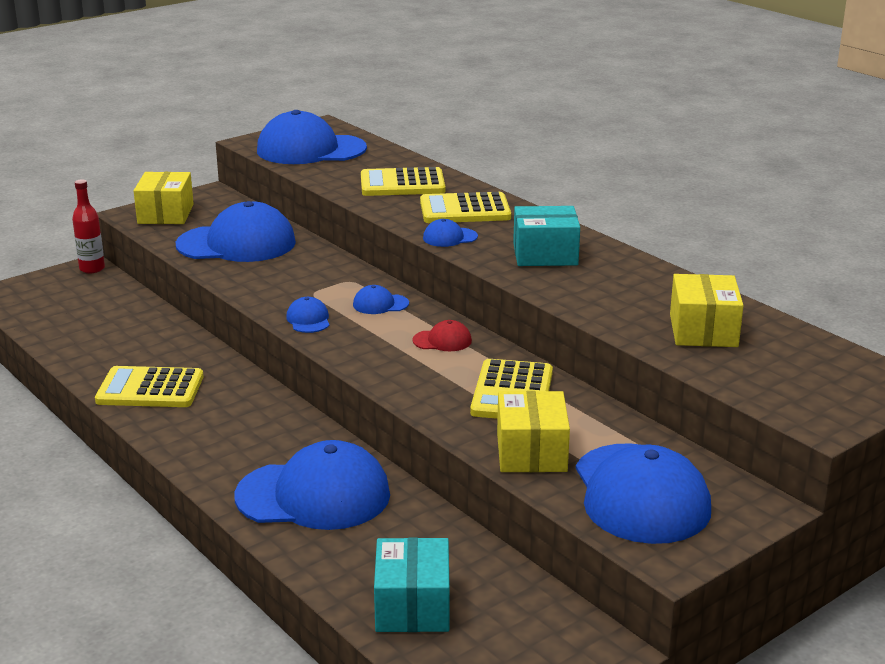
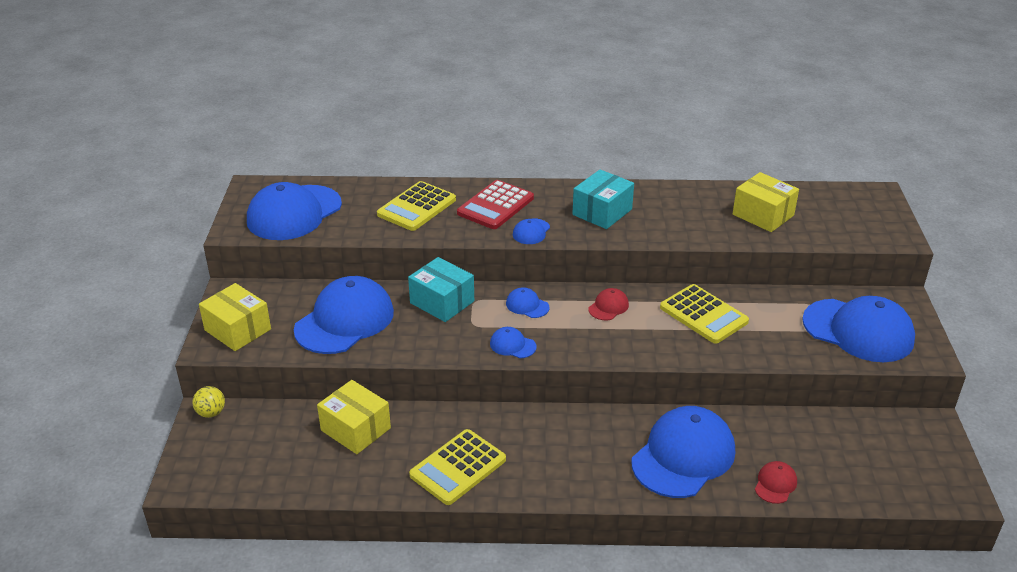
camera: 50 degrees left, 10 degrees up
red bottle [72,180,105,274] -> yellow ball [193,386,225,418]
blue cap [353,285,409,314] -> blue cap turned 90 degrees clockwise [506,287,550,318]
turquoise box [374,538,450,632] -> turquoise box moved to [408,257,474,322]
yellow calculator [420,192,511,223] -> red calculator [457,180,534,229]
yellow box [497,391,570,472] -> yellow box moved to [317,380,391,454]
none -> red cap [755,461,797,504]

